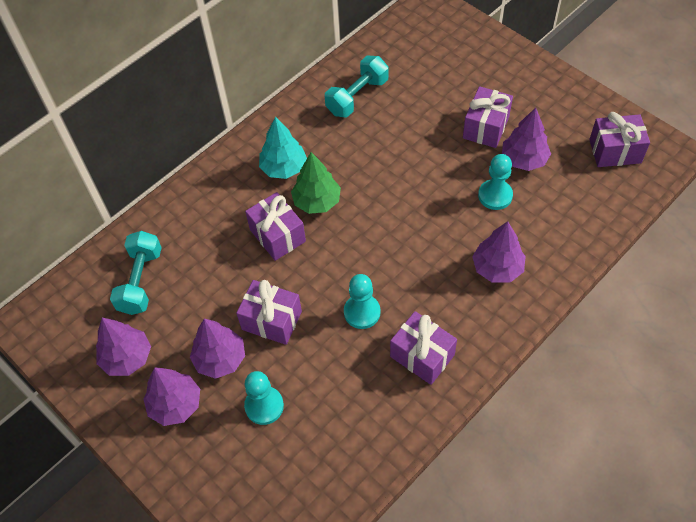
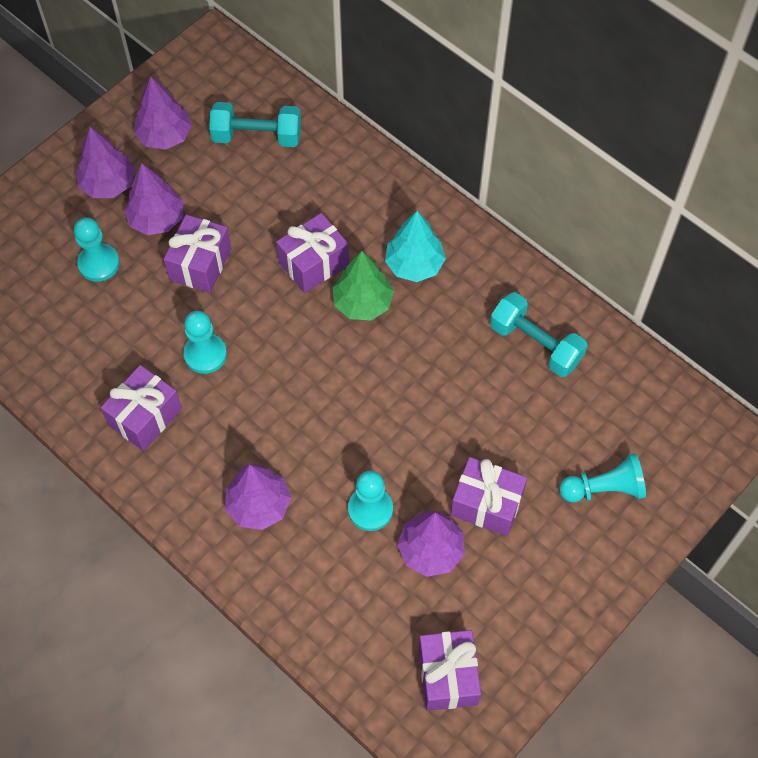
camera: 85 degrees right, 5 degrees up
none -> turquoise pawn [559,453,646,503]

